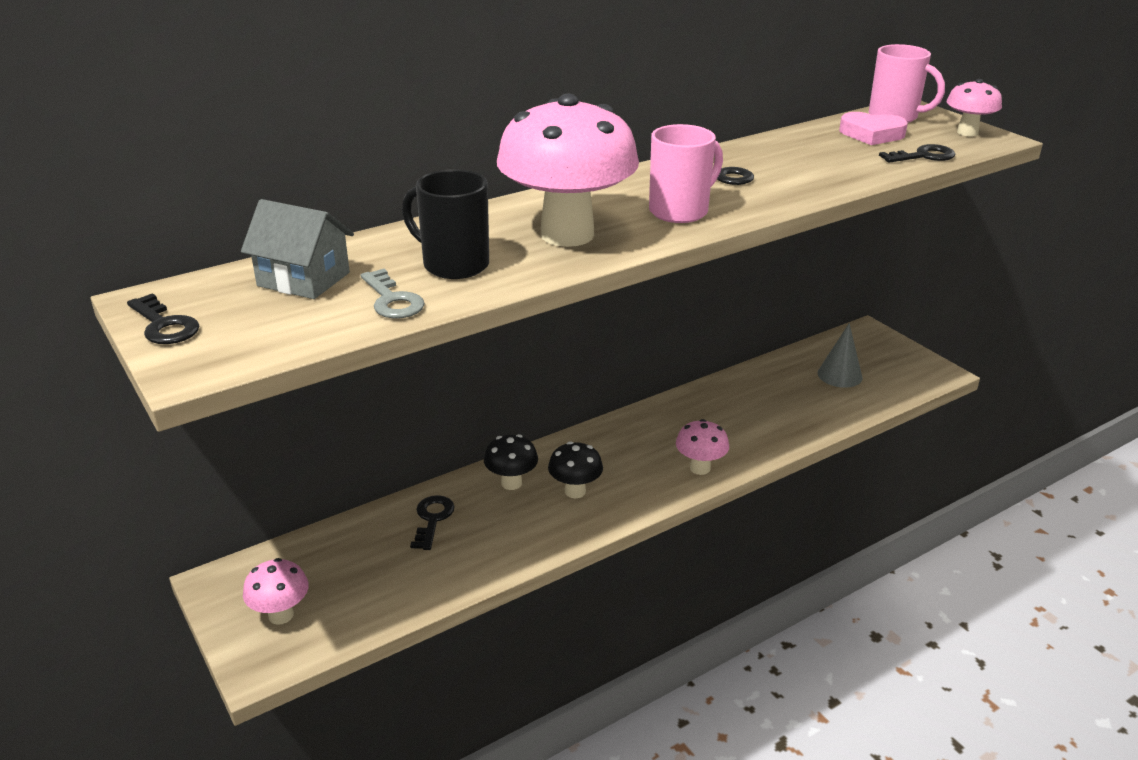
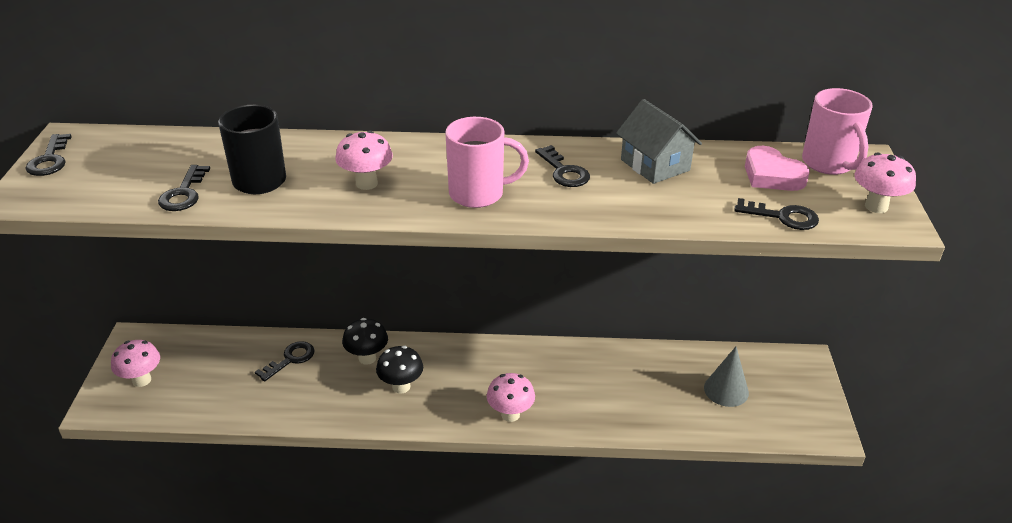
camera: 35 degrees right, 5 degrees up
grey house [241,199,354,299] -> grey house moved to [616,99,702,184]
grey key [361,269,425,319] -> black key [158,165,210,211]
pink mushroom [497,94,639,247] -> pink mushroom [335,131,393,190], size x0.47

